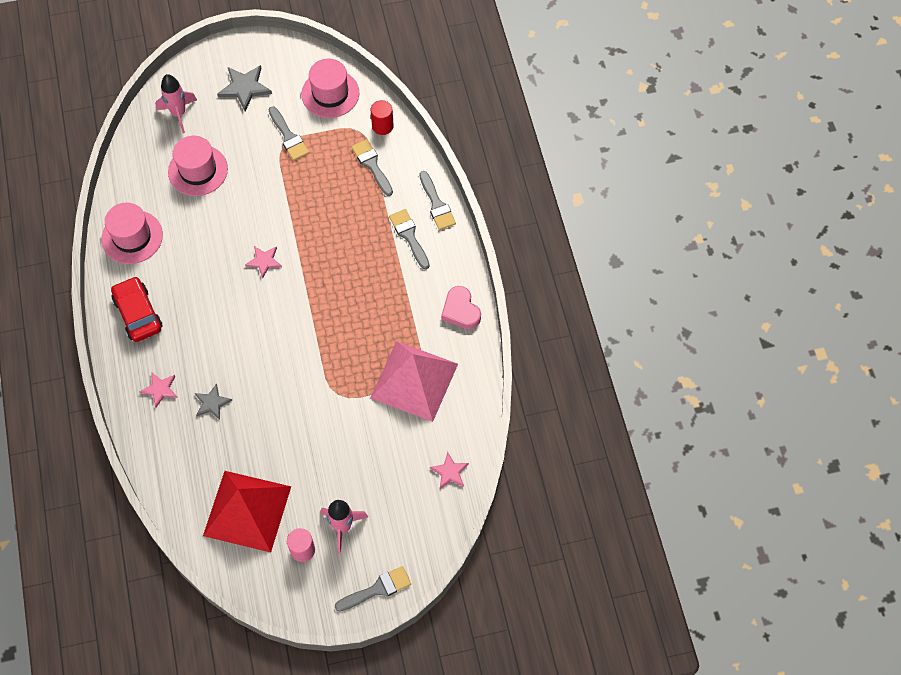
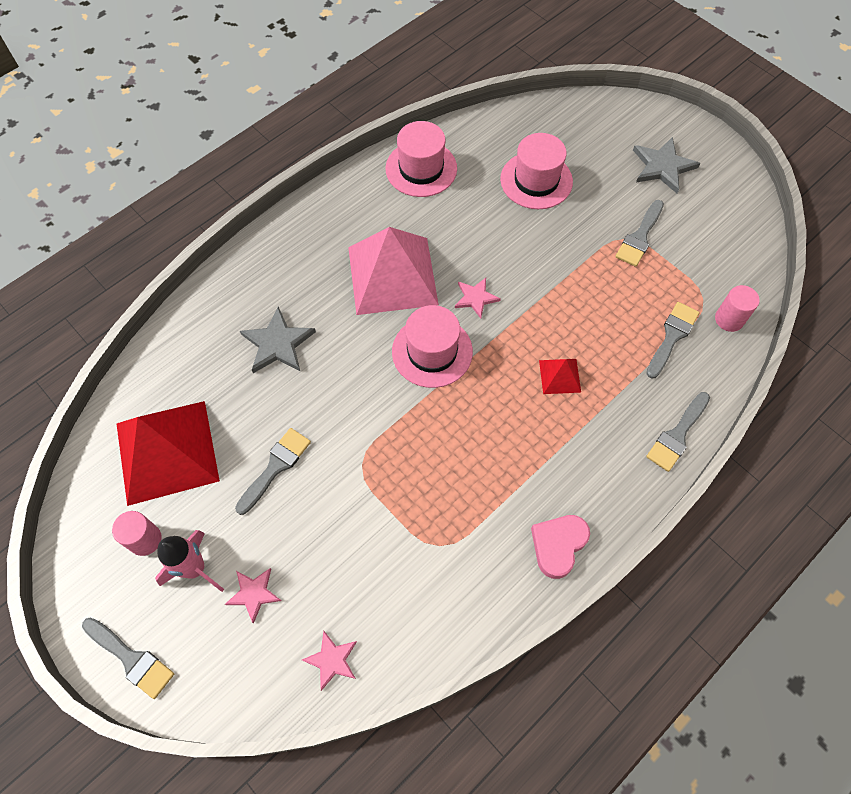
camera: 60 degrees right, 0 degrees up
red car [111,276,163,342] -> none
pink star [140,373,178,408] -> pink star moved to [225,568,281,624]
pink rocket [155,74,197,133] -> none
grey star [195,383,233,420] -> grey star [240,307,316,373], size x1.57
pink hat [301,59,359,118] -> pink hat moved to [392,305,473,388]
red cylinder [370,100,394,135] -> pink cylinder [715,285,760,332]
pink pyramid [370,341,458,422] -> pink pyramid moved to [348,227,439,315]
grey brush [389,209,430,270] -> grey brush moved to [235,428,311,515]
none -> red pyramid [539,359,581,394]

